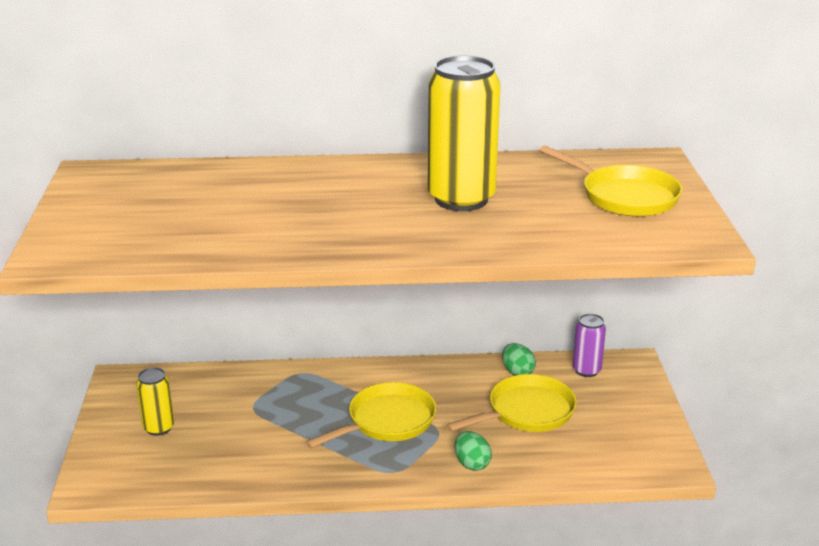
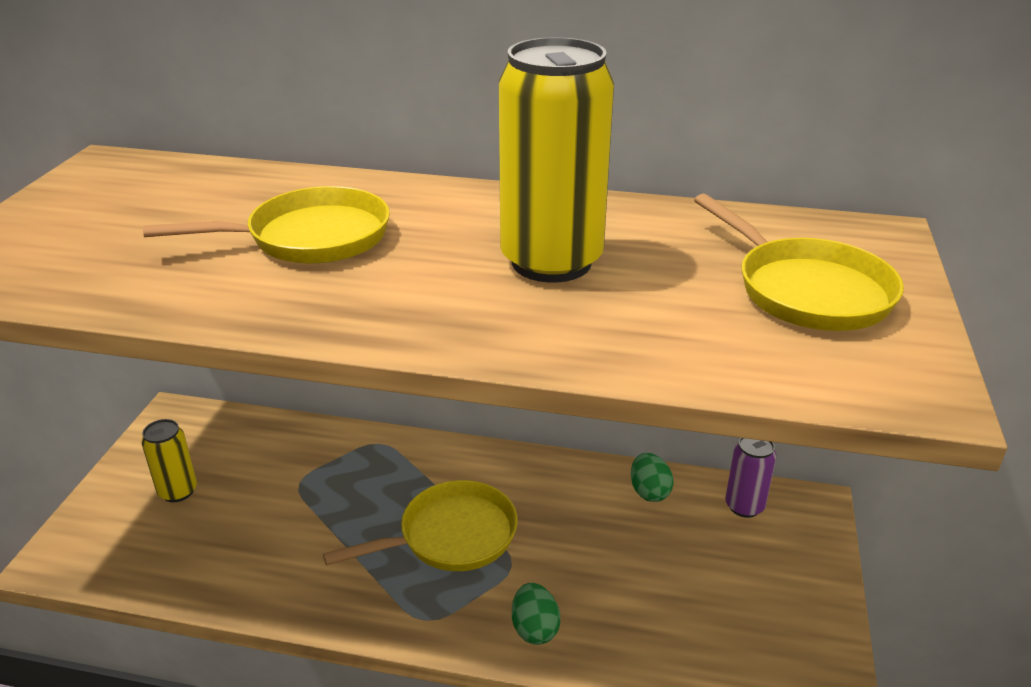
camera: 15 degrees right, 5 degrees up
yellow pan [446,374,577,432] -> yellow pan moved to [143,186,390,264]

